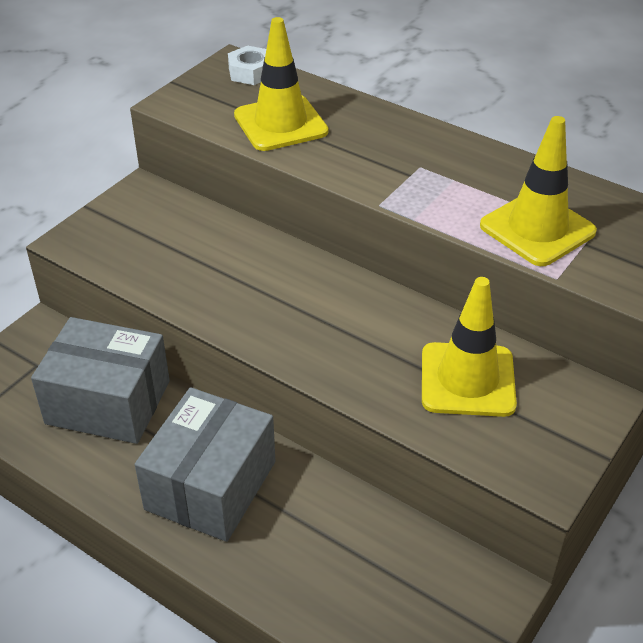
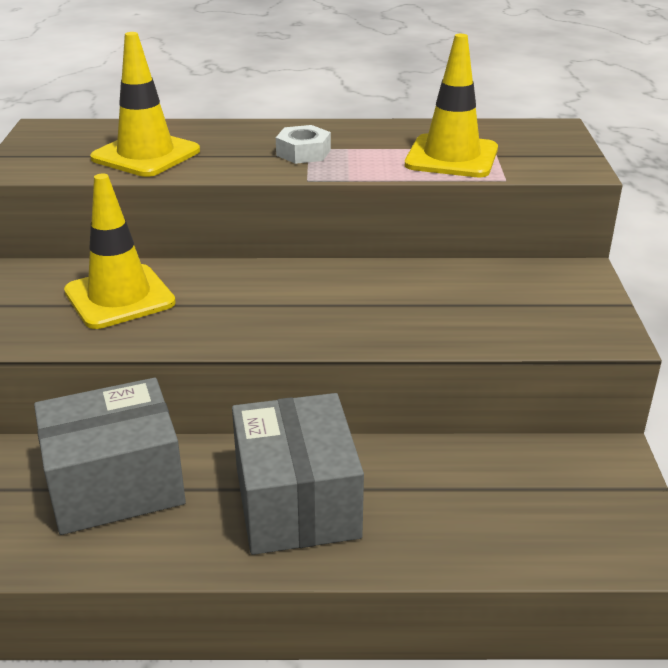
camera: 35 degrees left, 10 degrees down
white nut [228,46,266,85] -> white nut moved to [276,125,331,164]
yellow traffic cone [422,277,517,417] -> yellow traffic cone moved to [64,173,176,329]

